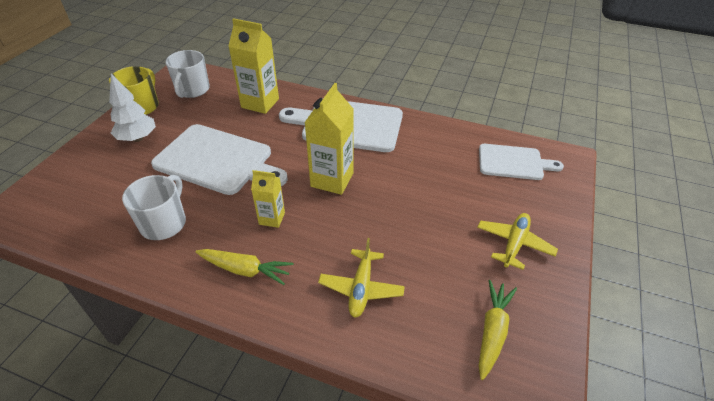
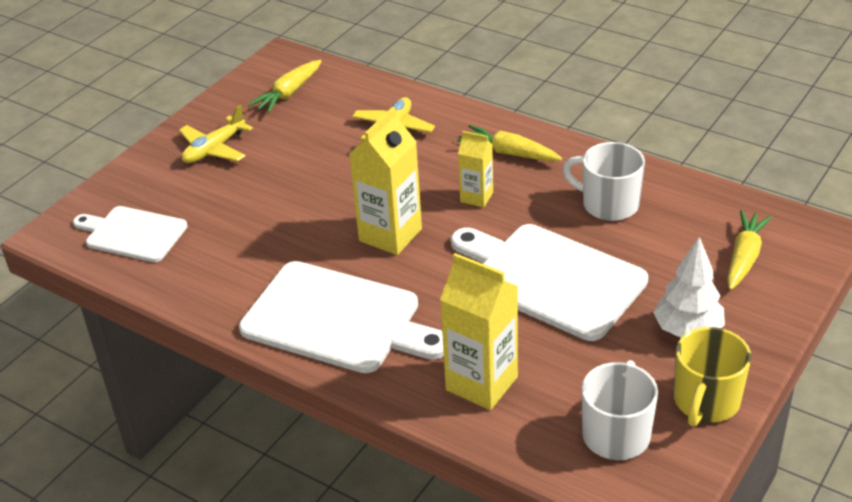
camera: 165 degrees left, 5 degrees down
white mug [122,175,186,240] -> white mug turned 90 degrees clockwise [563,142,645,221]
none -> yellow carrot [727,210,772,290]

